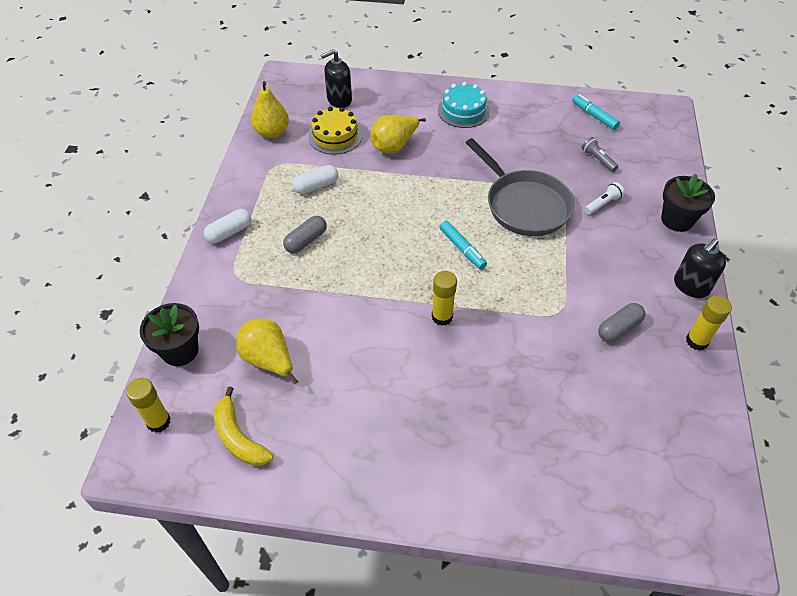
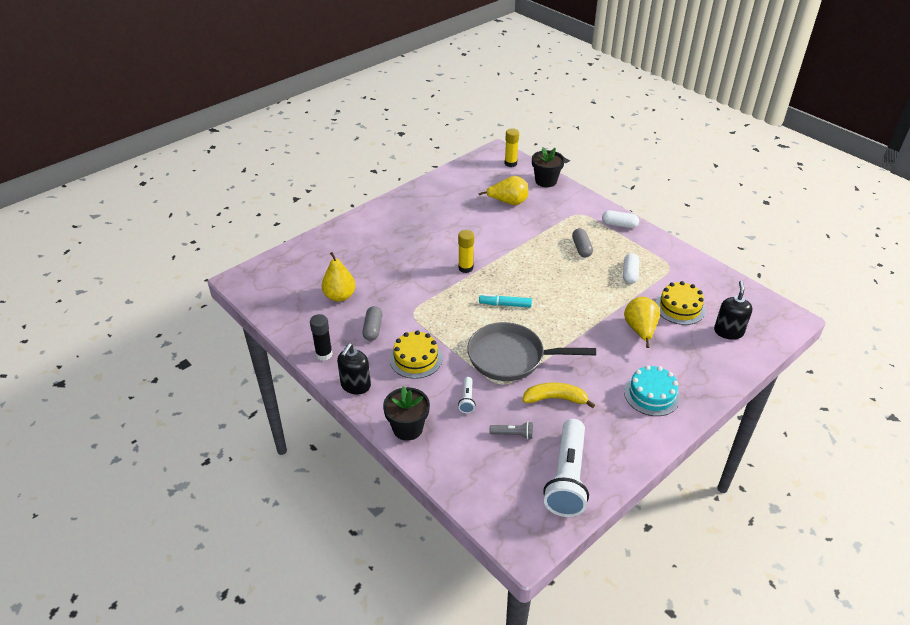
camera: 130 degrees right, 10 degrees down
white capsule [204,209,251,243] -> white capsule turned 75 degrees counterclockwise [602,210,639,228]
yellow banana [214,386,273,466] -> yellow banana moved to [522,382,595,409]
yellow pear [251,81,289,138] -> yellow pear moved to [321,252,356,302]
turquoise marker [572,94,620,130] -> white flashlight [543,419,589,517]
black soap dispenser [674,238,726,298] -> black soap dispenser turned 150 degrees counterclockwise [337,343,371,394]
yellow glue stick [686,295,732,351] -> black glue stick [310,314,333,361]
none -> yellow cake [390,330,442,379]

